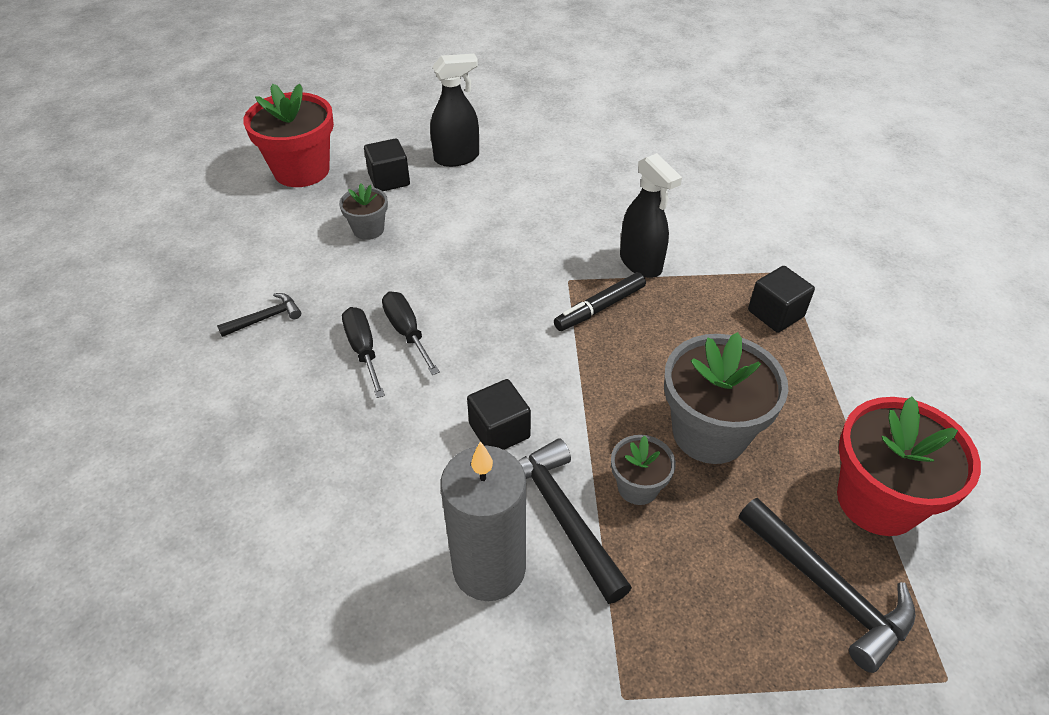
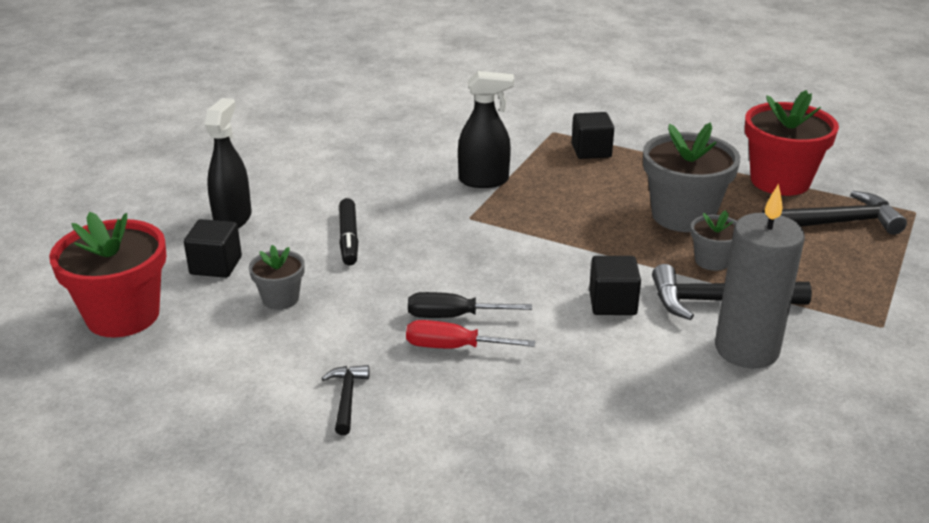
camera: 60 degrees left, 15 degrees down
black screwdriver [342,307,385,398] -> red screwdriver [406,320,536,348]
black marker [554,272,646,331] -> black marker moved to [339,198,358,265]

